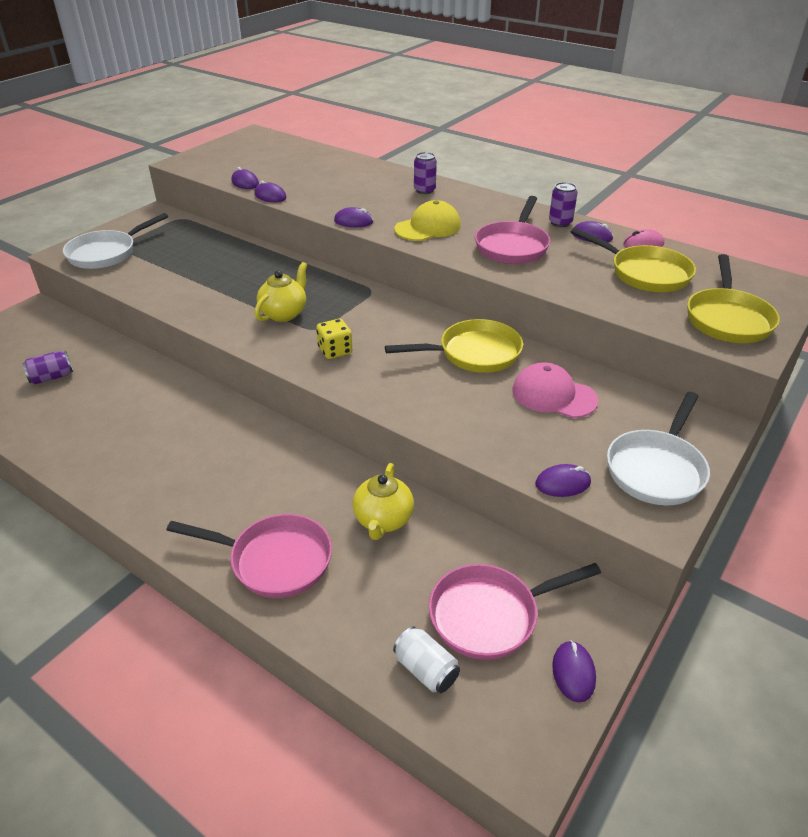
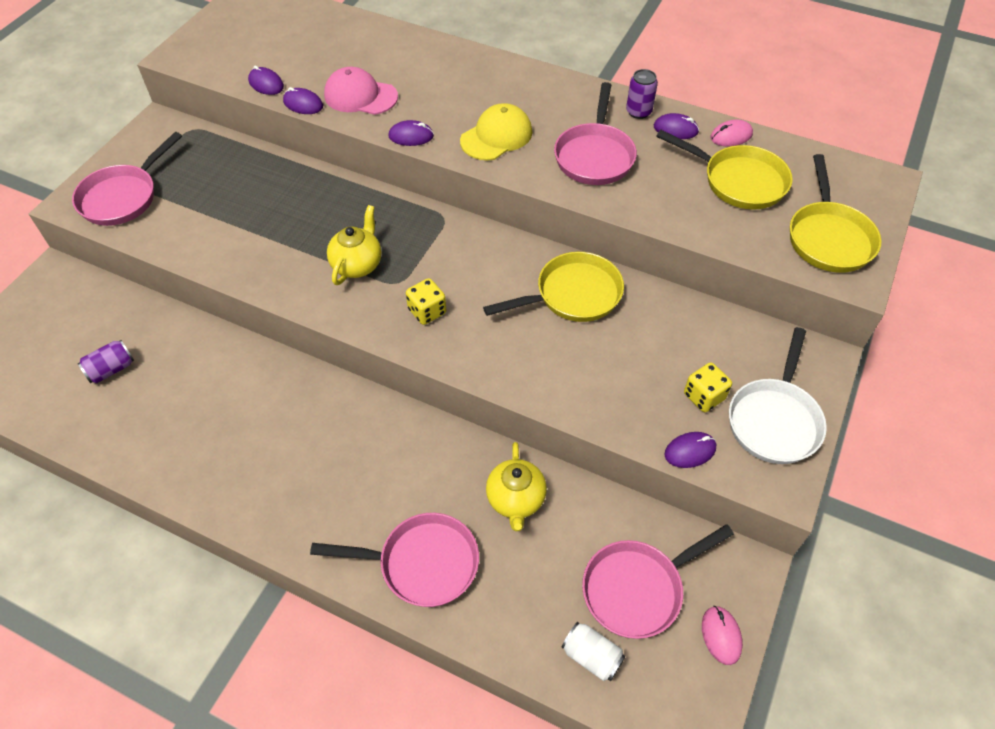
camera: 10 degrees left, 15 degrees up
white pan [63,213,168,269] -> pink pan [72,132,182,226]
purple can [414,152,437,194] -> none
pink cap [512,362,598,418] -> pink cap moved to [324,67,398,115]
purple mouse [552,640,596,703] -> pink mouse [702,606,743,665]
none -> yellow dice [684,362,732,412]

